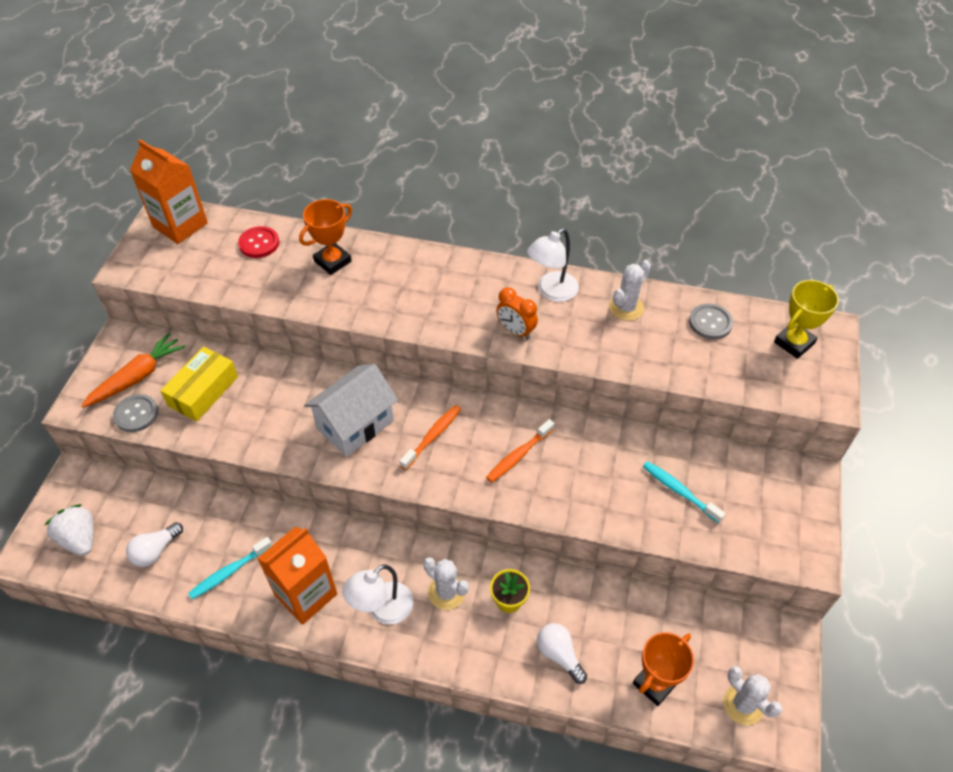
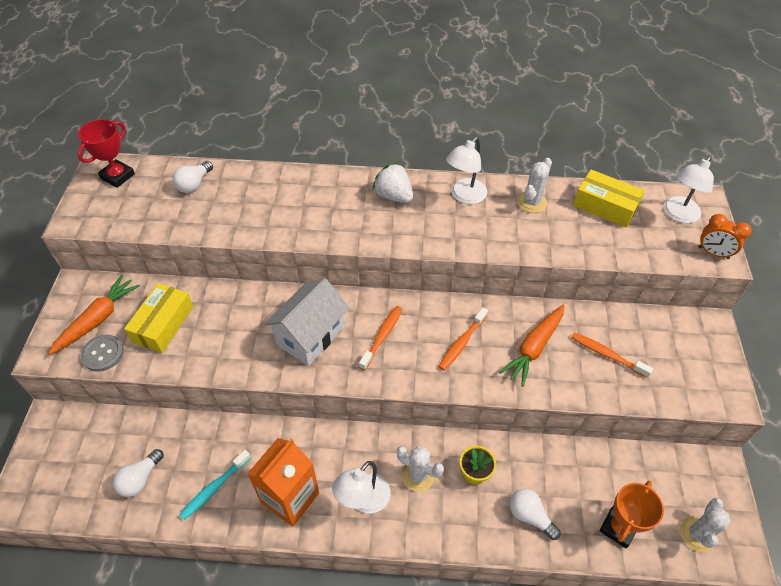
camera: 10 degrees left, 0 degrees up
white strawberry [45,504,94,556] -> white strawberry moved to [372,163,413,203]
orange carton [130,139,208,244] -> red trophy [78,119,135,188]
red button [238,226,279,258] -> white light bulb [173,161,213,193]
orange trophy [299,199,352,275] -> none
orange clock [496,287,538,340] -> orange clock moved to [698,214,752,259]
turquoise toothbrush [643,461,725,523] -> orange toothbrush [571,332,653,378]
grey button [689,303,733,339] -> yellow box [573,169,645,228]
white cactus [723,666,782,725] -> white cactus turned 75 degrees clockwise [680,498,731,553]
yellow trophy [774,280,839,359] -> white lamp [663,156,714,223]
none -> orange carrot [499,305,565,387]

